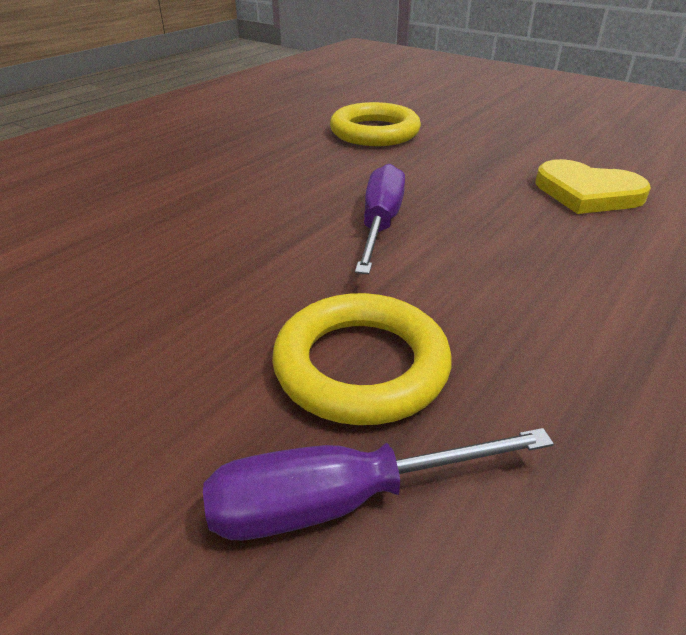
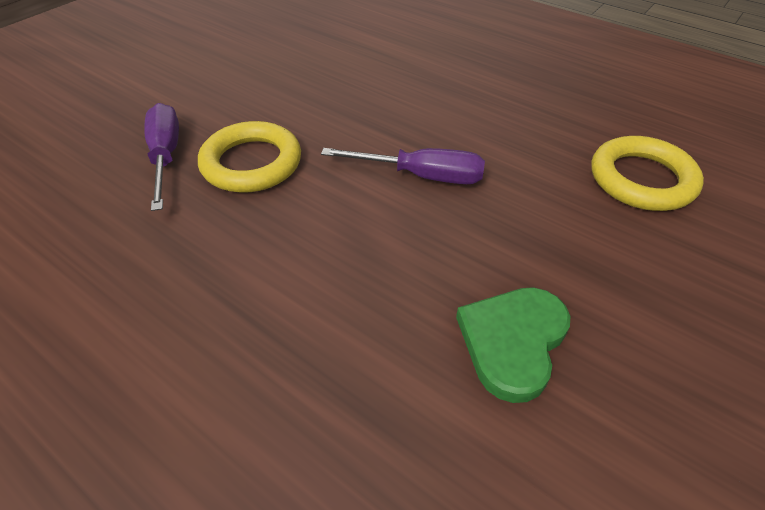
camera: 90 degrees right, 10 degrees up
yellow heart [535,159,651,214] -> green heart [456,287,571,403]

